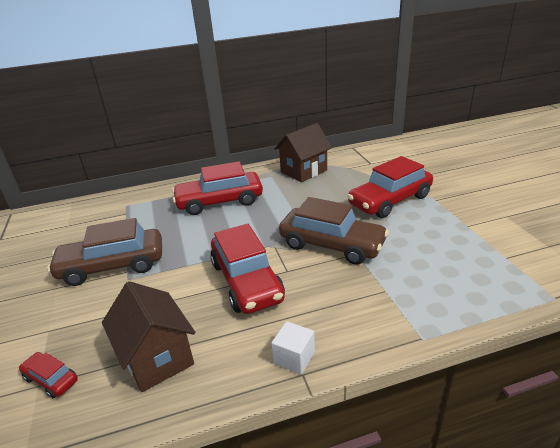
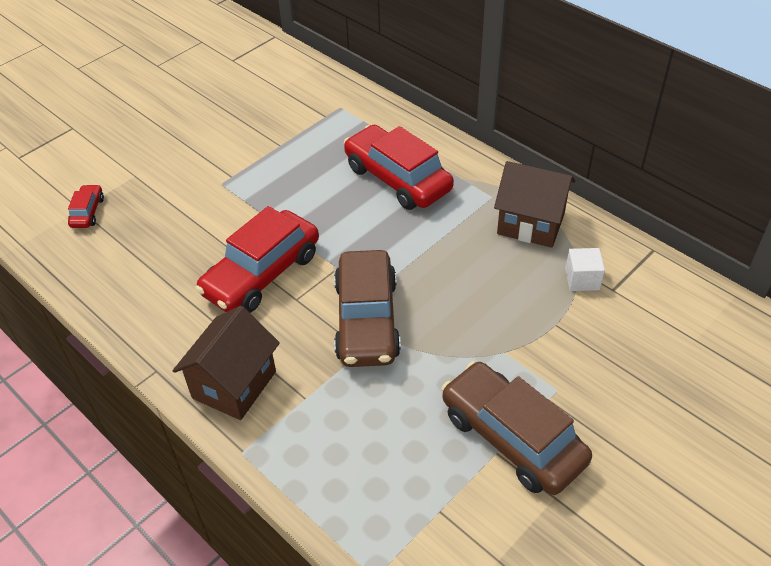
camera: 60 degrees right, 15 degrees up
brown car [47,218,162,286] -> brown car moved to [442,361,592,495]
brown house [102,281,195,392] -> brown house moved to [173,306,280,420]
white cube [271,321,315,375] -> white cube moved to [565,248,605,291]
red car [347,156,433,218] -> none

